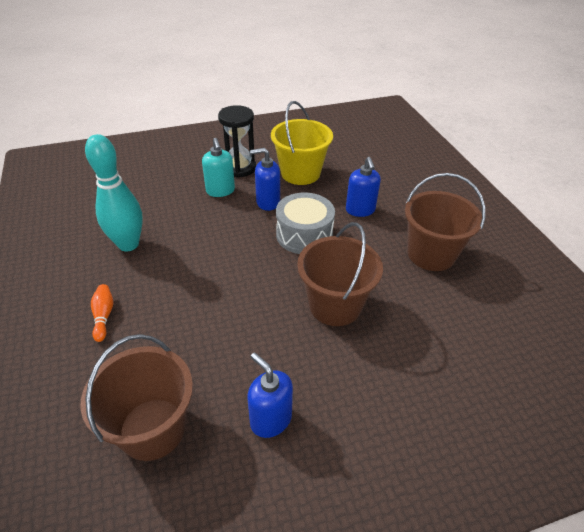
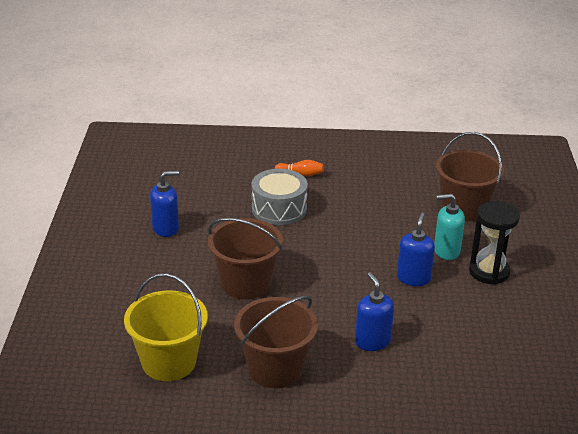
camera: 110 degrees right, 10 degrees down
brown bucket [80,334,193,461] -> brown bucket moved to [436,132,504,221]
turquoise bowling pin [85,134,143,251] -> none
yellow bucket [271,101,333,185] -> yellow bucket moved to [124,273,208,381]
grey drum [276,193,335,254] -> grey drum moved to [252,169,308,225]
blue soap dispenser [346,157,381,217] -> blue soap dispenser turned 60 degrees clockwise [355,272,394,351]

